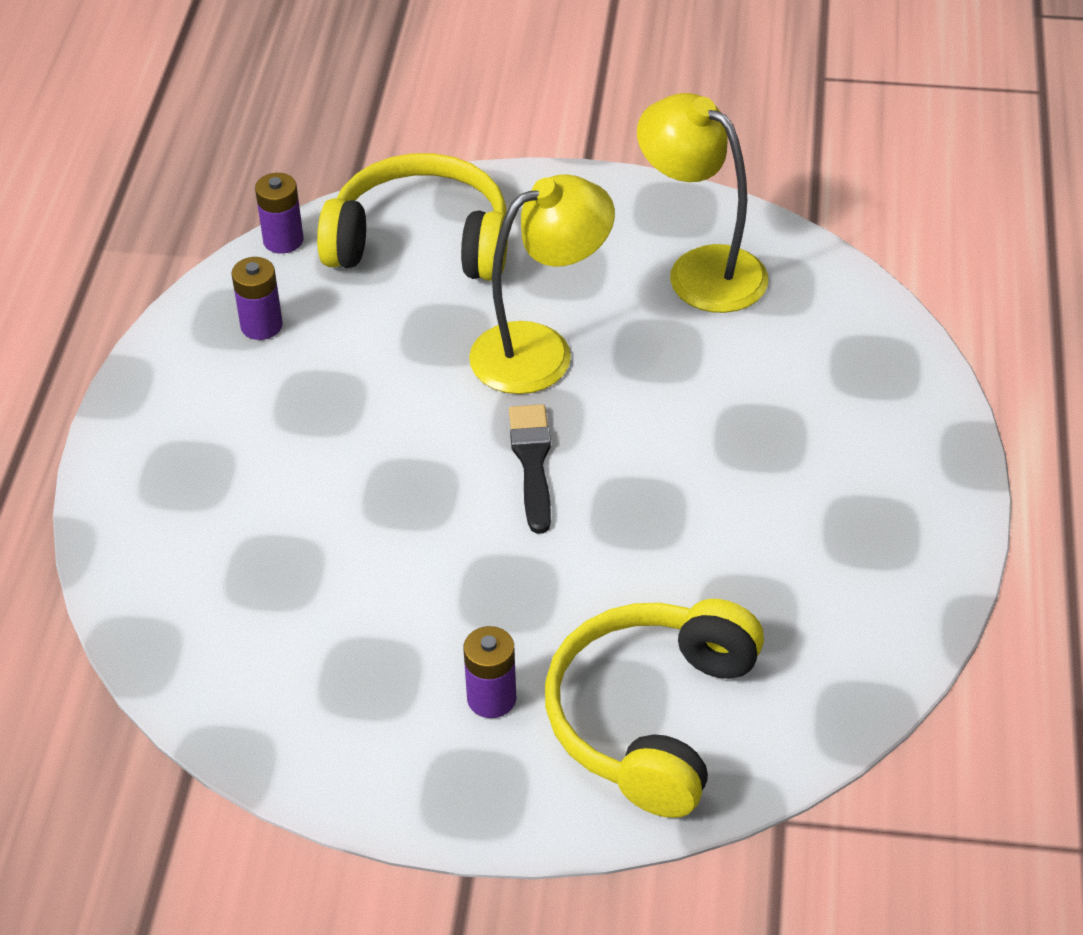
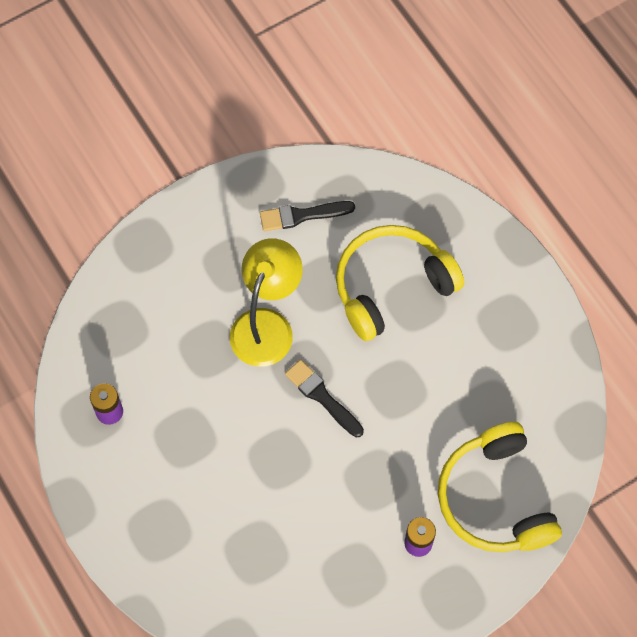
camera: 40 degrees left, 20 degrees up
purple battery [255,173,304,254] -> none
yellow headphones [317,153,508,281] -> yellow headphones moved to [336,225,464,341]
yellow lamp [637,93,768,313] -> black brush [260,201,355,231]

